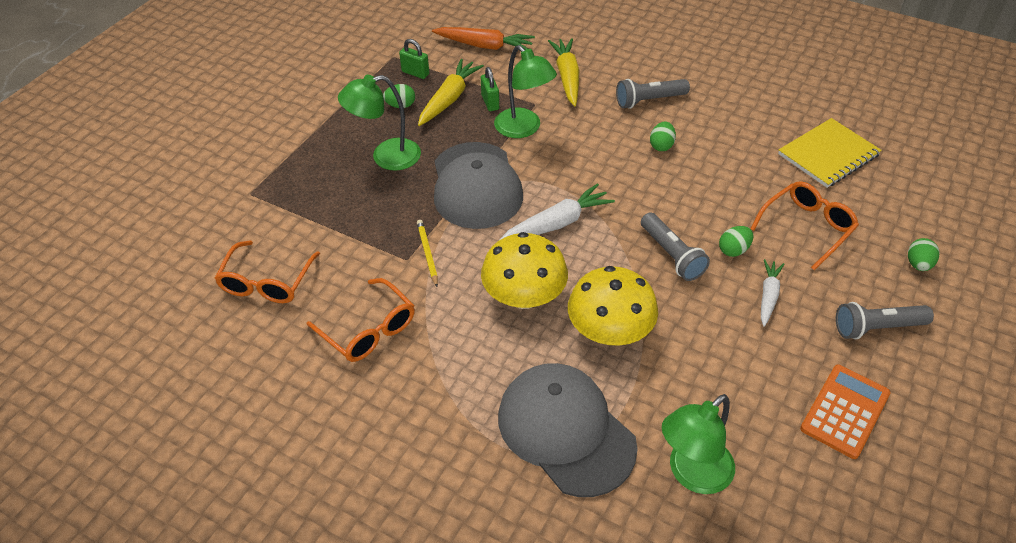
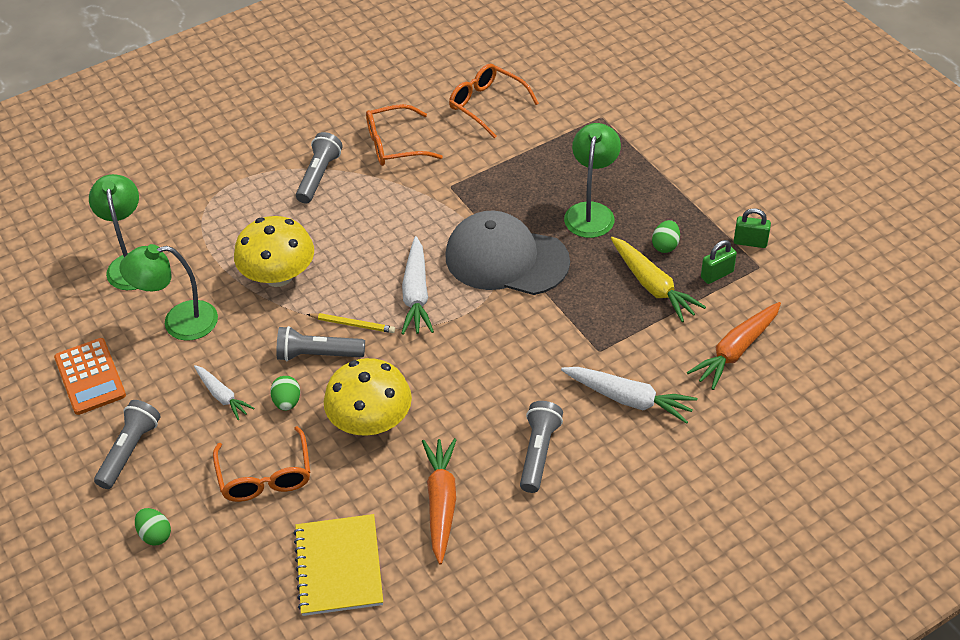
camera: 120 degrees right, 0 degrees up
yellow pencil [417,220,438,287] -> yellow pencil moved to [307,313,395,333]
green padlock [481,67,499,111] -> green padlock moved to [734,208,771,248]
yellow mushroom [481,232,568,309] -> yellow mushroom moved to [324,358,412,436]
green lamp [494,45,557,138] -> green lamp moved to [119,244,218,341]
grey cap [498,363,638,497] -> none
yellow carrot [548,38,579,106] -> white carrot [561,367,697,424]
green egg [650,122,676,151] -> none
none -> grey flashlight [296,132,342,204]
none -> orange carrot [422,438,457,564]

